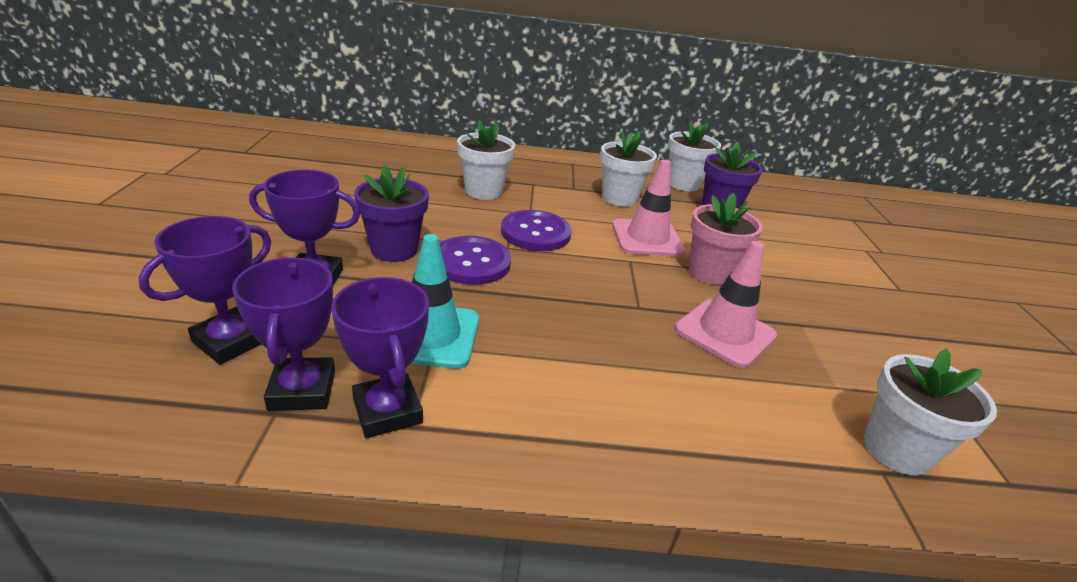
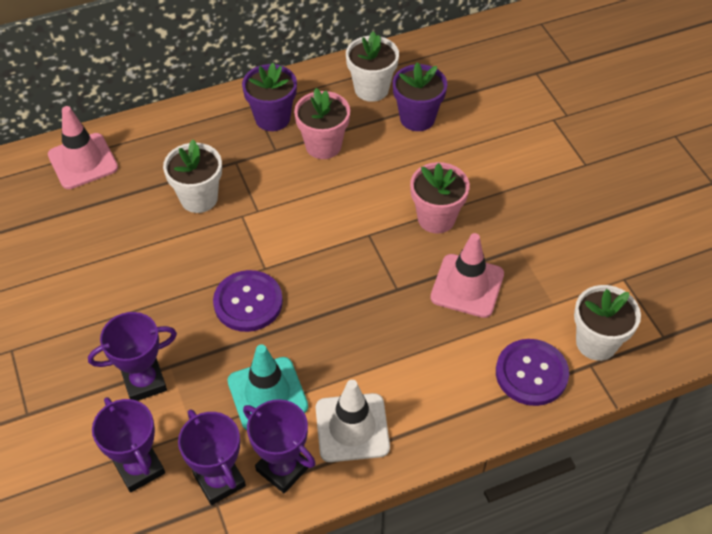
camera: 20 degrees left, 20 degrees up
purple trophy [138,216,271,365] -> purple trophy turned 45 degrees counterclockwise [92,397,165,493]
purple flower pot [354,165,429,262] -> purple flower pot moved to [242,63,297,131]
purple button [501,210,572,251] -> purple button moved to [496,339,569,406]
white flower pot [600,131,657,207] -> pink flower pot [294,88,350,159]
pink traffic cone [612,160,686,256] -> pink traffic cone moved to [48,106,118,189]
none -> white traffic cone [316,380,390,462]

